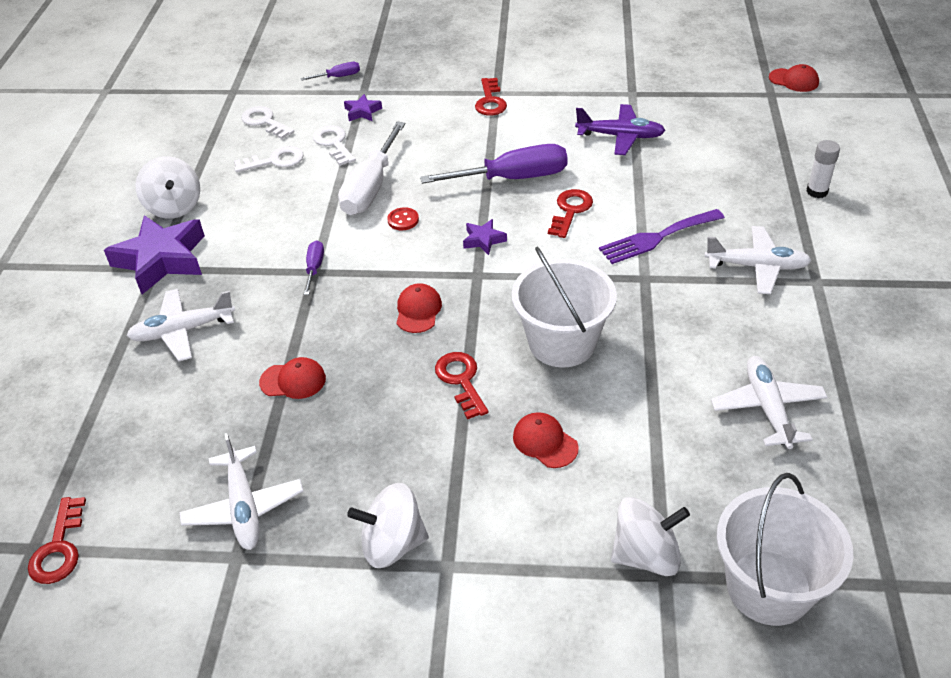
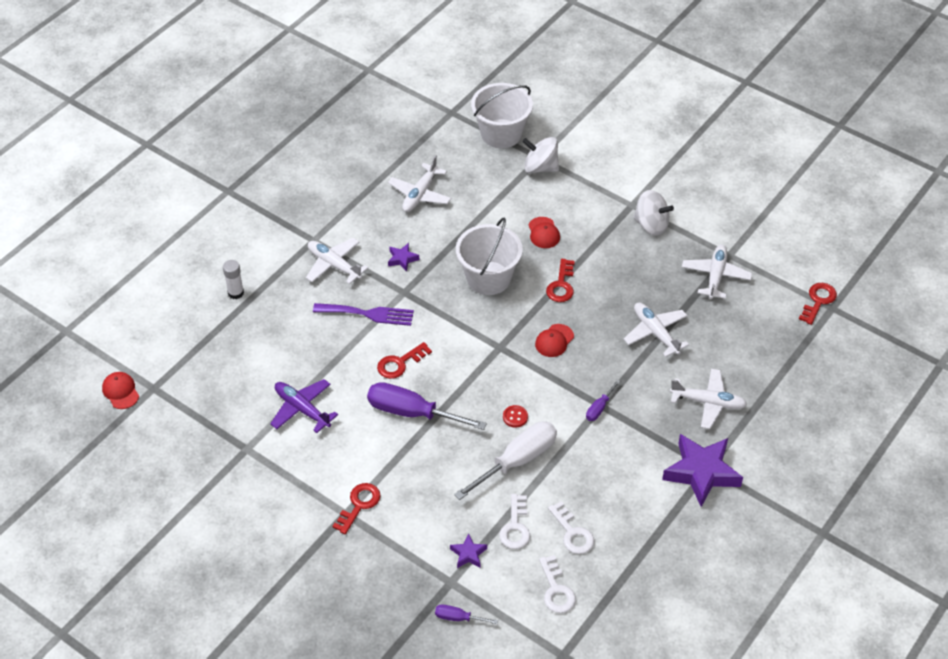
camera: 150 degrees left, 5 degrees up
white spinning top [135,156,200,219] -> none
white key [234,146,304,173] -> white key turned 135 degrees counterclockwise [548,501,594,554]
red cap [259,357,326,399] -> white plane [624,303,689,357]
purple star [463,219,507,255] -> purple star moved to [388,243,419,271]

